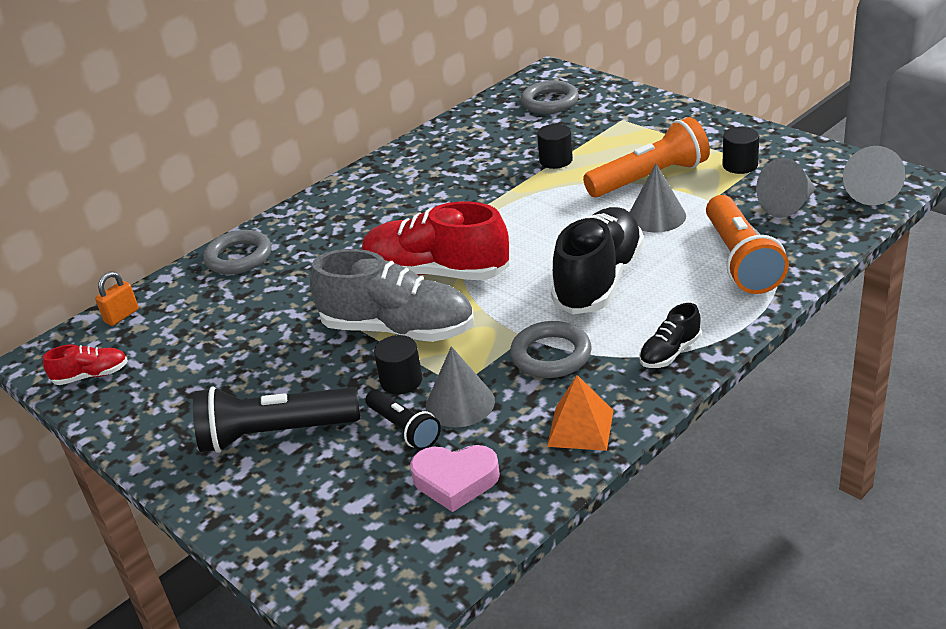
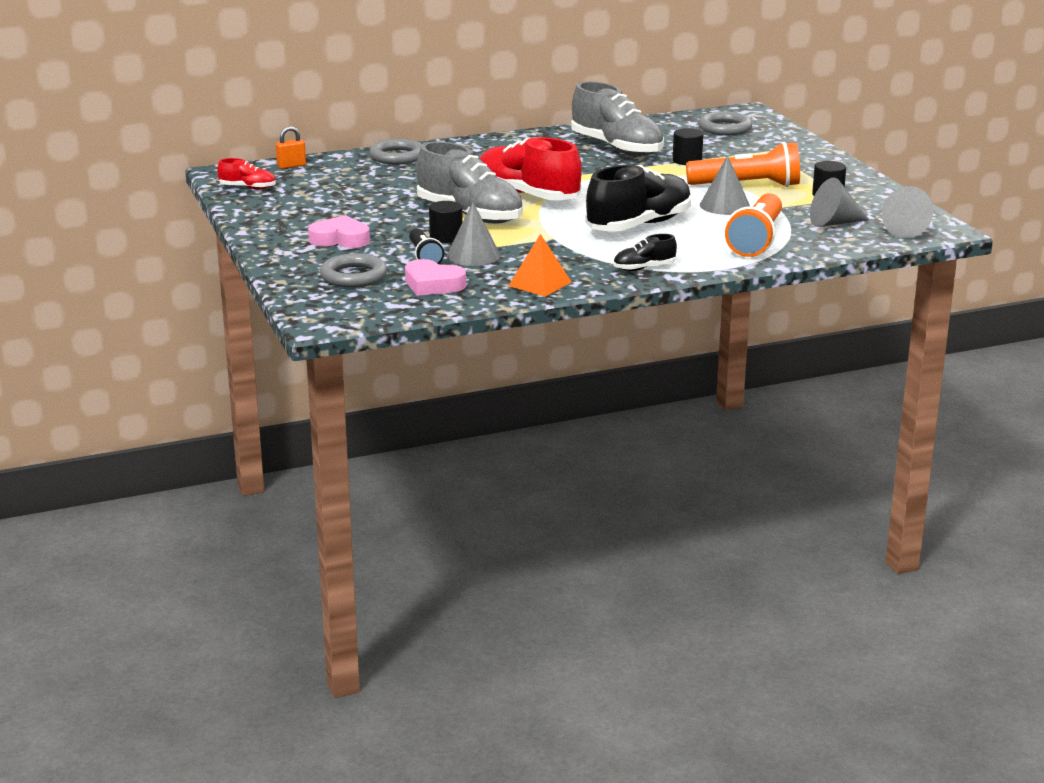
camera: 20 degrees right, 10 degrees down
black flashlight [193,386,360,453] -> pink heart [308,215,370,248]
grey ring [510,321,592,378] -> grey ring moved to [320,253,387,288]
none -> grey shoe [571,81,664,156]

